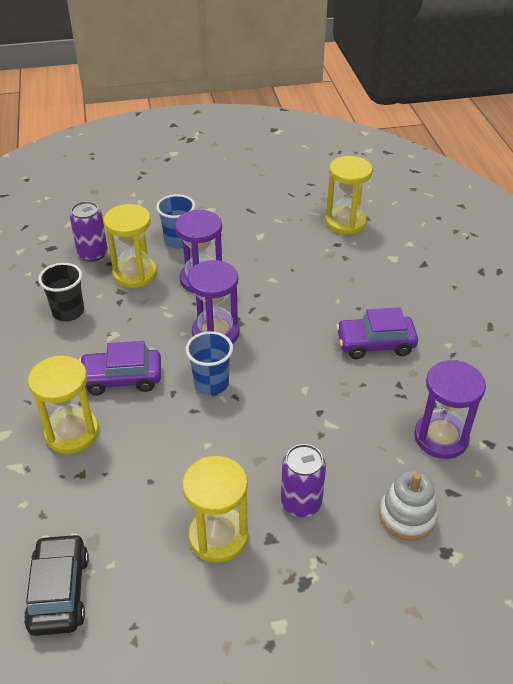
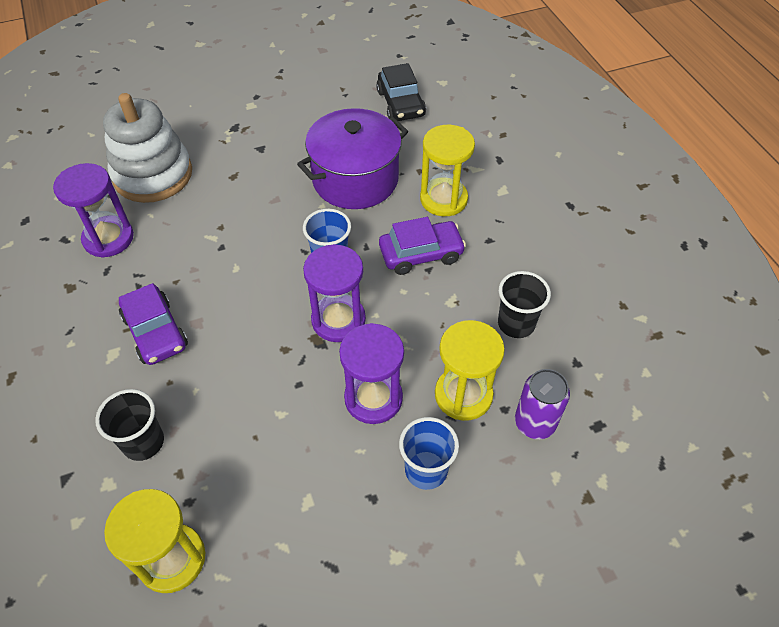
camera: 170 degrees right, 10 degrees up
yellow hourglass [182,456,248,563] -> none
purple can [281,444,326,517] -> none
purple car [336,307,418,359] -> purple car turned 75 degrees clockwise [119,283,188,365]
white stacking toy [379,470,438,540] -> white stacking toy [103,93,192,203], size x1.76
none -> black cup [95,389,164,461]
none -> purple pot [297,108,408,209]

